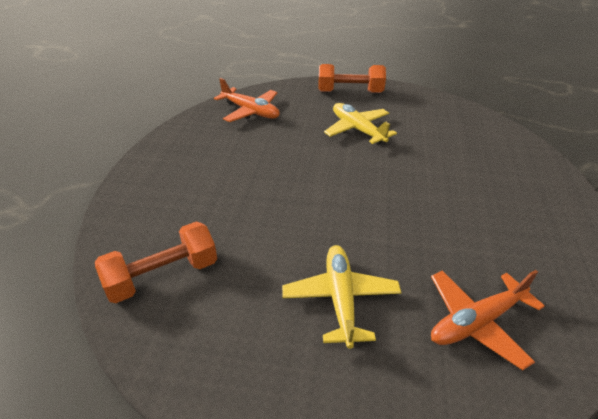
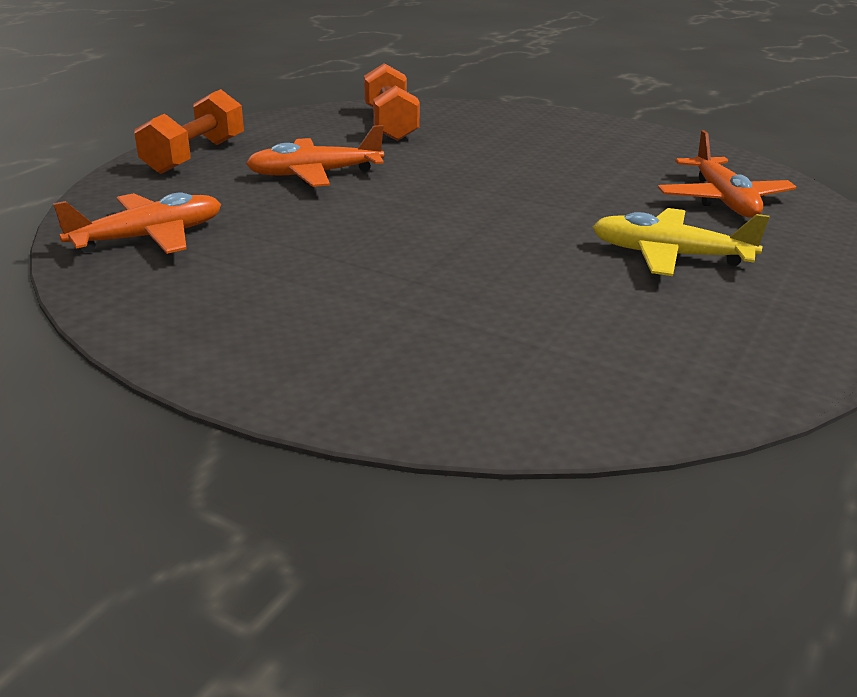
camera: 70 degrees left, 10 degrees down
orange dumbbell [95,222,217,303] -> orange dumbbell moved to [364,63,420,141]
yellow plane [324,103,397,144] -> orange plane [246,125,384,187]

